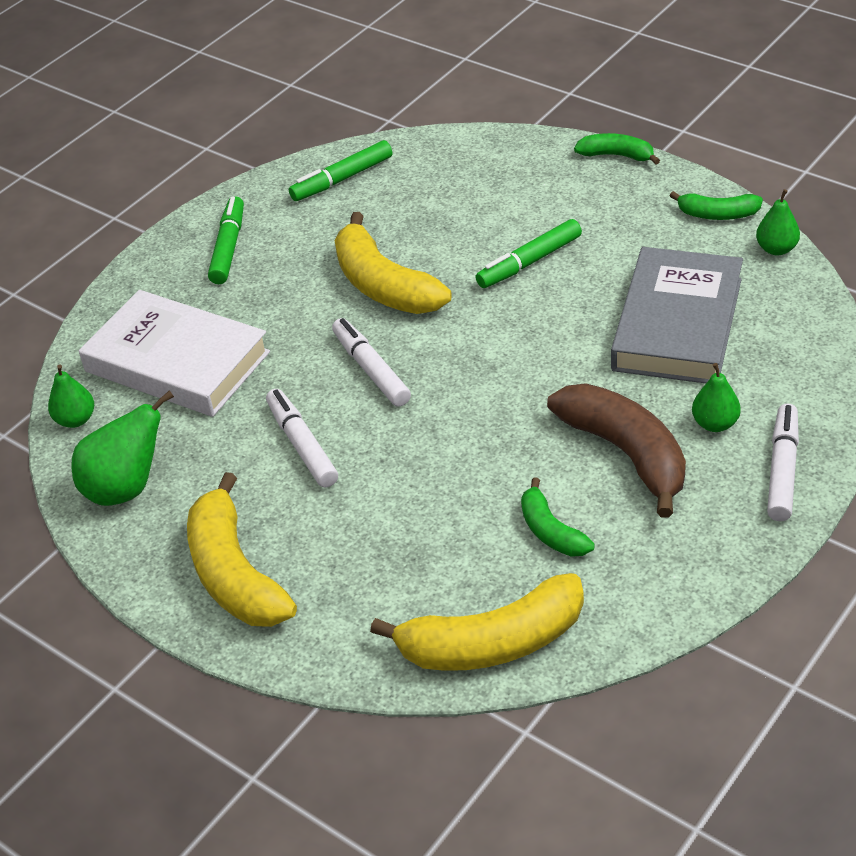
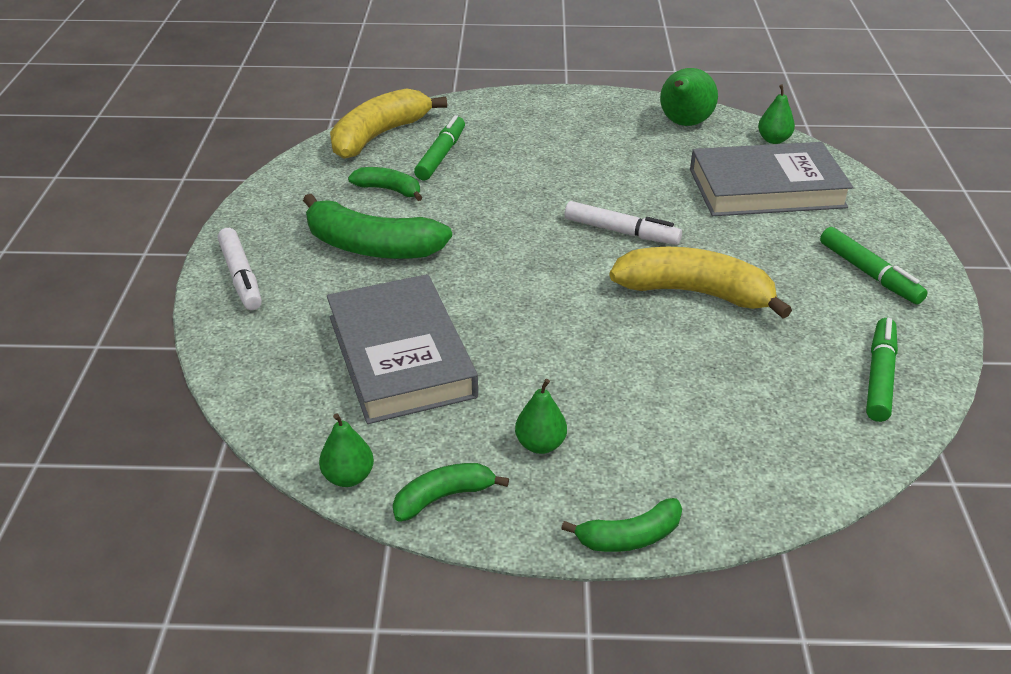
camera: 140 degrees right, 5 degrees down
white book [79,290,270,417] -> grey book [690,142,853,216]
yellow banana [187,472,297,627] -> none
white marker [266,389,338,487] -> none
green marker [475,219,582,288] -> green marker moved to [414,115,465,180]
brown banana [547,383,686,518] -> green banana [303,194,452,259]
green pear [692,363,741,432] -> green pear moved to [515,379,567,454]

